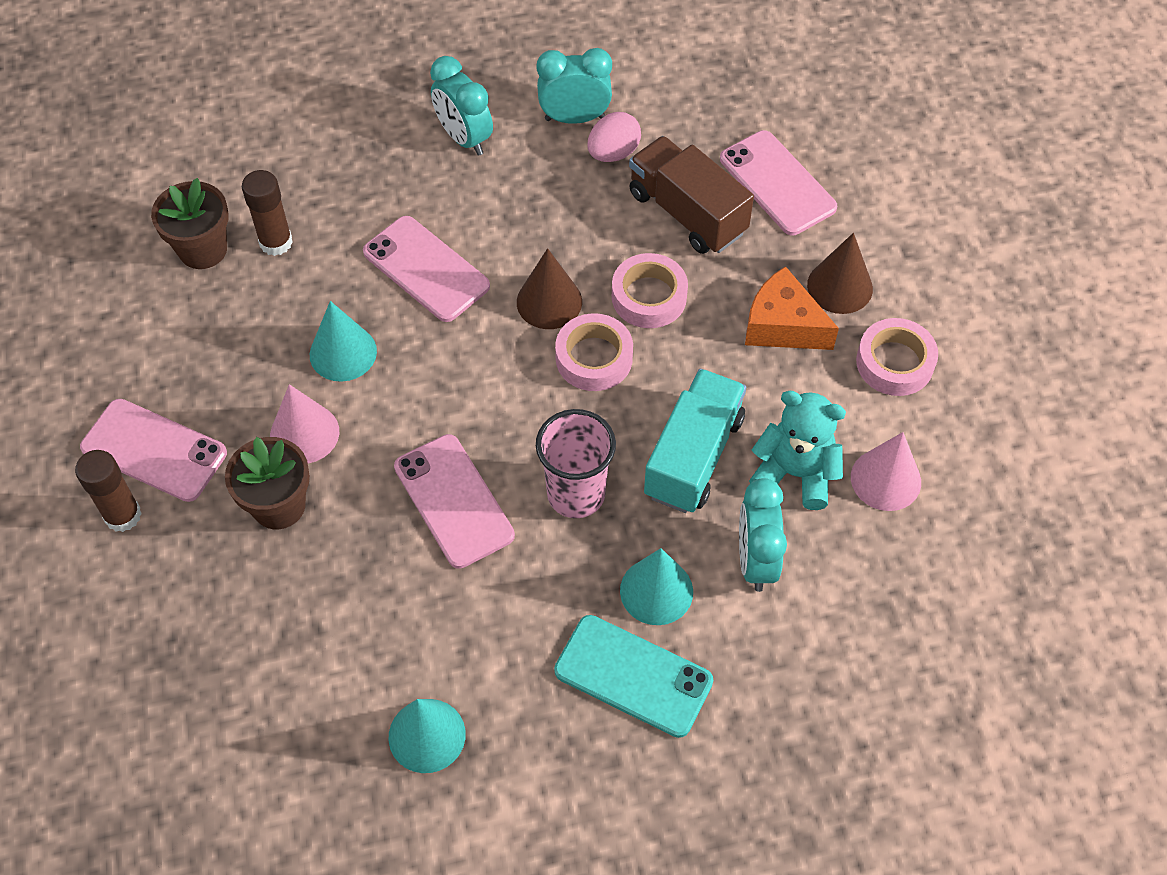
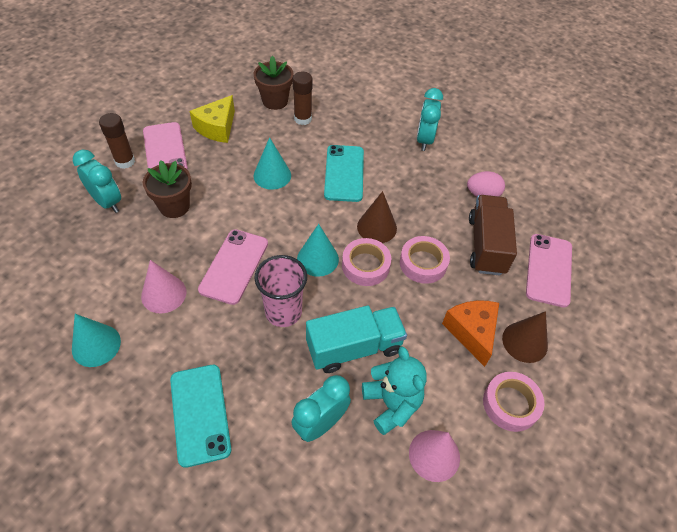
camera: 45 degrees right, 5 degrees down
pink cone [270,384,339,463] -> pink cone moved to [141,260,186,313]
pink phone [363,216,490,322] -> turquoise phone [324,145,364,202]
turquoise clock [537,48,612,124] -> turquoise clock moved to [73,150,121,213]
turquoise cone [620,548,693,625] -> turquoise cone moved to [297,224,339,277]
none -> yellow cheese [190,95,235,143]

